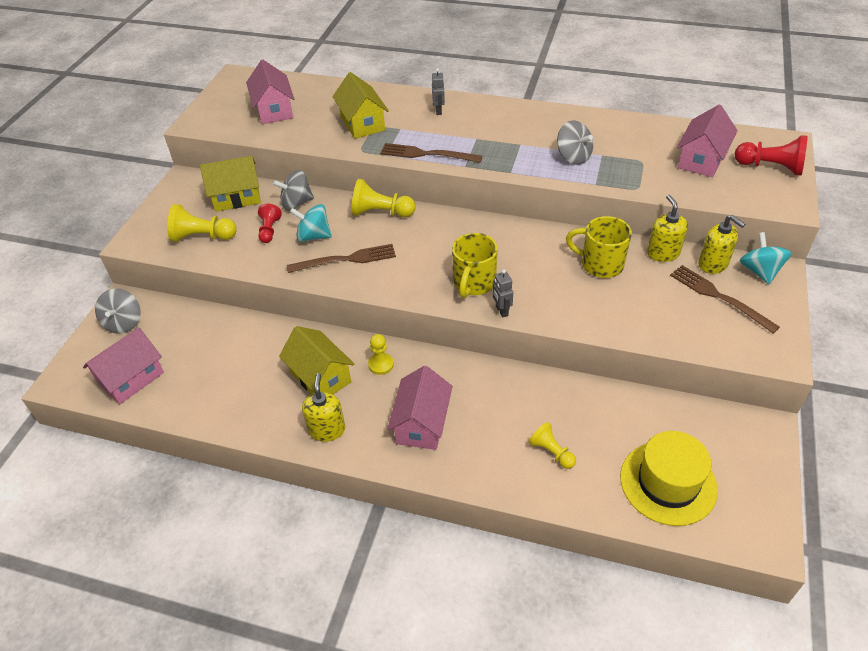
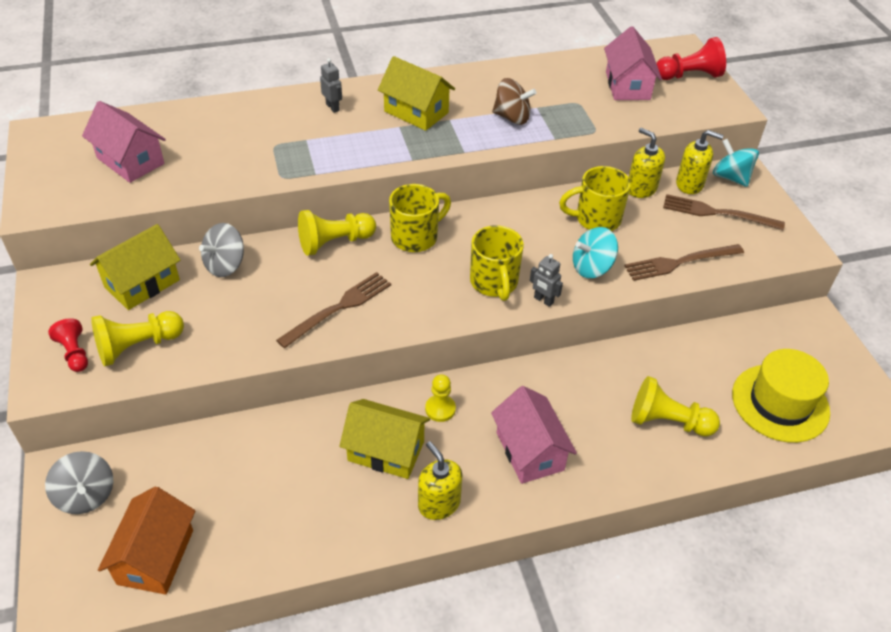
camera: 35 degrees left, 0 degrees up
pink house [83,328,164,404] -> orange house [98,487,195,595]
red pawn [258,204,282,243] -> red pawn moved to [48,318,88,372]
turquoise spinning top [290,204,332,242] -> turquoise spinning top moved to [573,227,618,278]
yellow house [332,72,389,139] -> yellow house moved to [378,56,455,131]
brown fork [380,143,482,163] -> brown fork moved to [624,244,744,281]
yellow pawn [529,422,576,469] -> yellow pawn [631,376,720,437], size x1.58
grey spinning top [557,120,593,165] -> brown spinning top [492,78,536,125]
none -> yellow mug [389,184,451,252]

